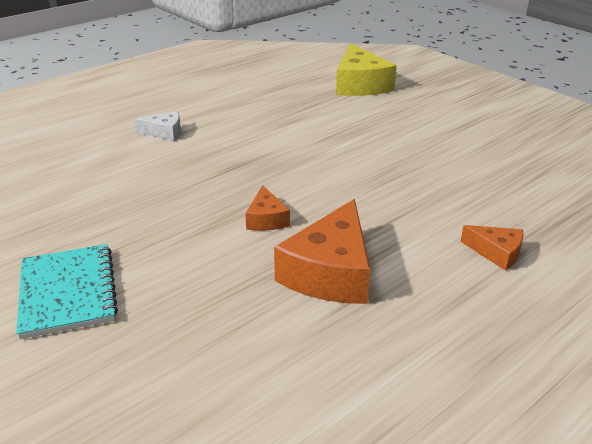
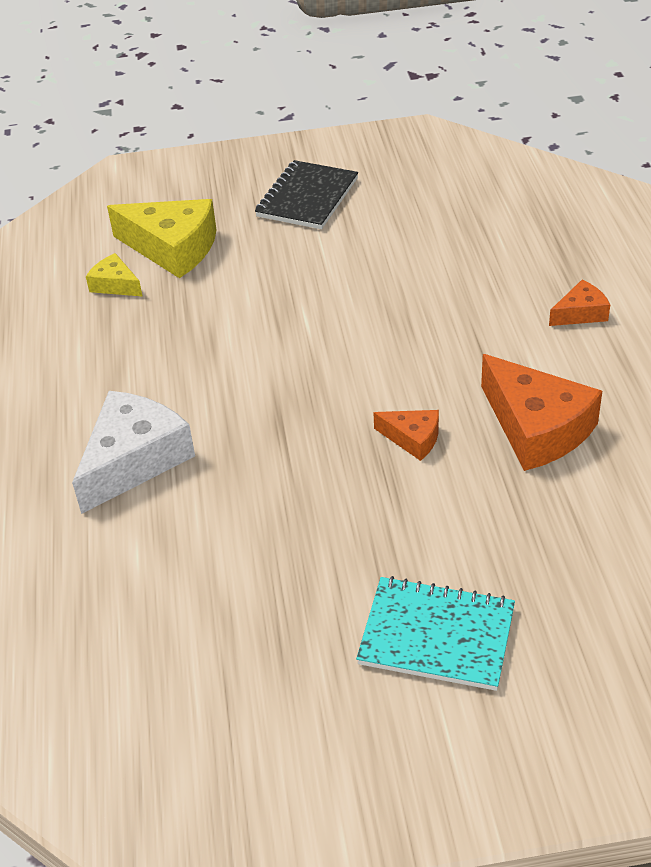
camera: 55 degrees left, 10 degrees up
white cheese [135,111,181,141] -> white cheese [72,391,195,514], size x1.95
none -> yellow cheese [86,253,143,297]
none -> black notebook [255,160,358,229]

